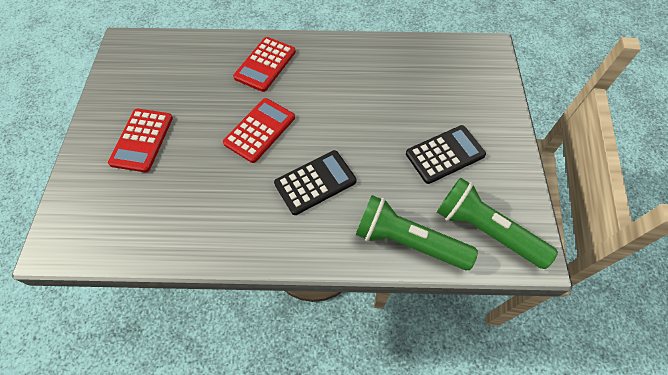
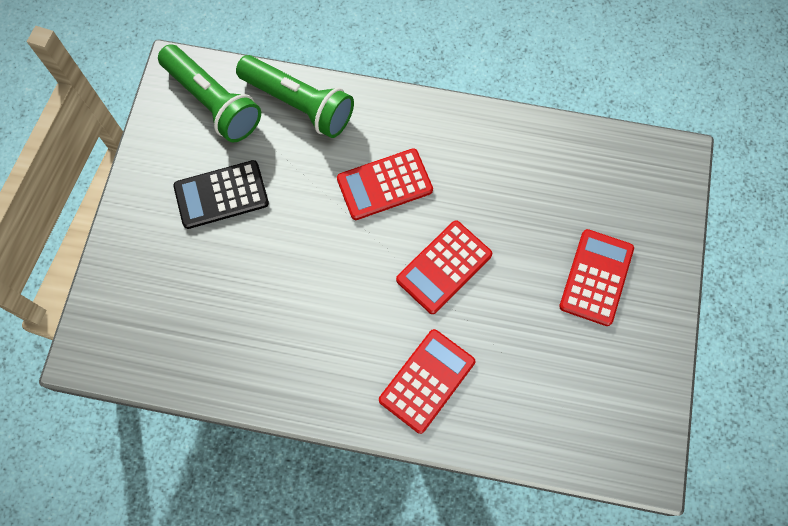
camera: 170 degrees left, 10 degrees up
black calculator [274,150,356,215] -> red calculator [337,148,433,220]

